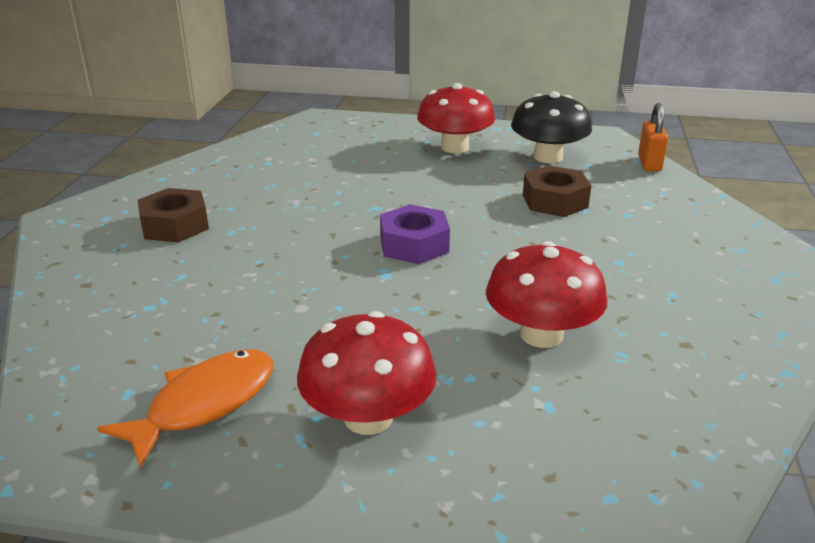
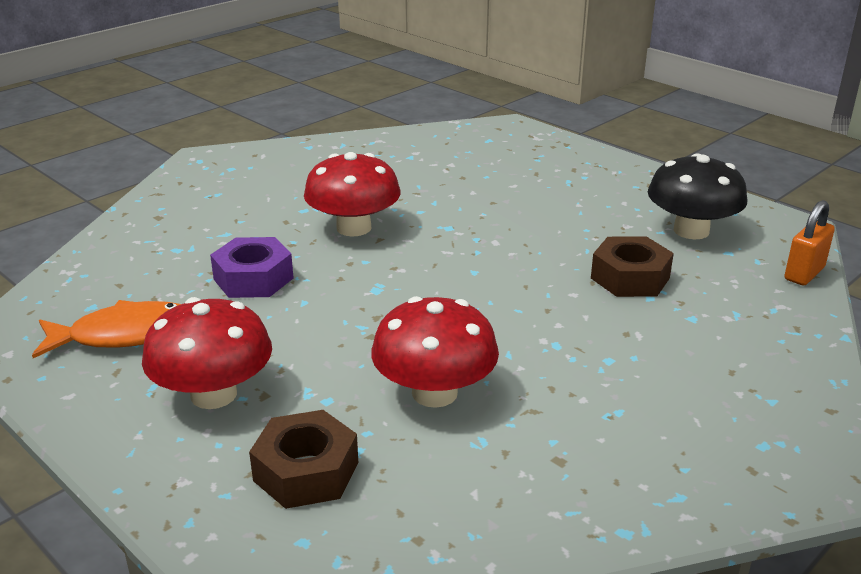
camera: 35 degrees right, 0 degrees up
brown nut [138,188,209,243] -> brown nut moved to [249,410,358,509]
purple nut [380,204,450,264] -> purple nut moved to [210,237,294,298]
red mushroom [417,83,495,153] -> red mushroom moved to [304,152,400,237]

